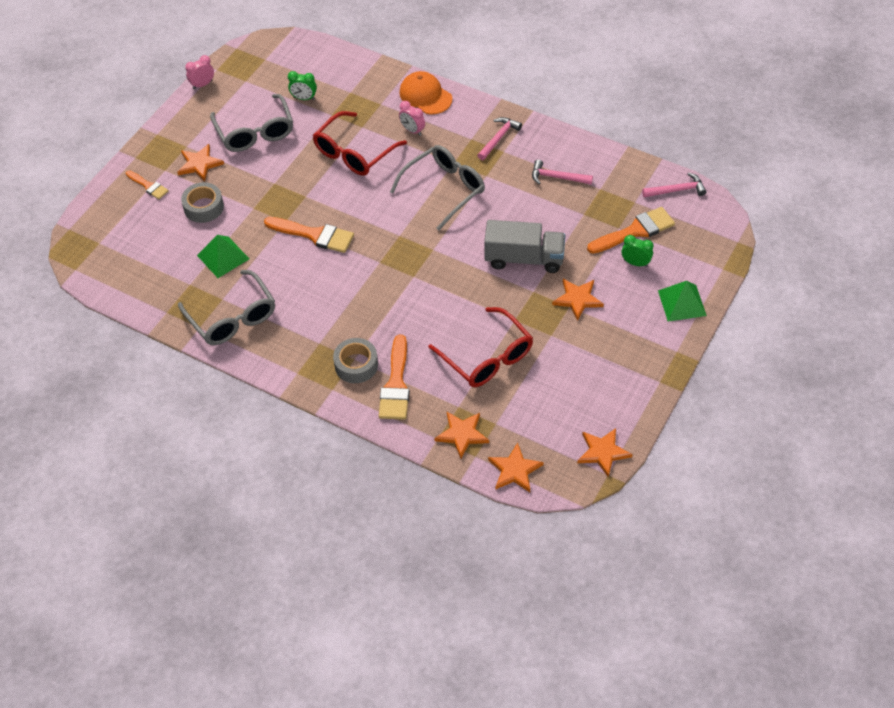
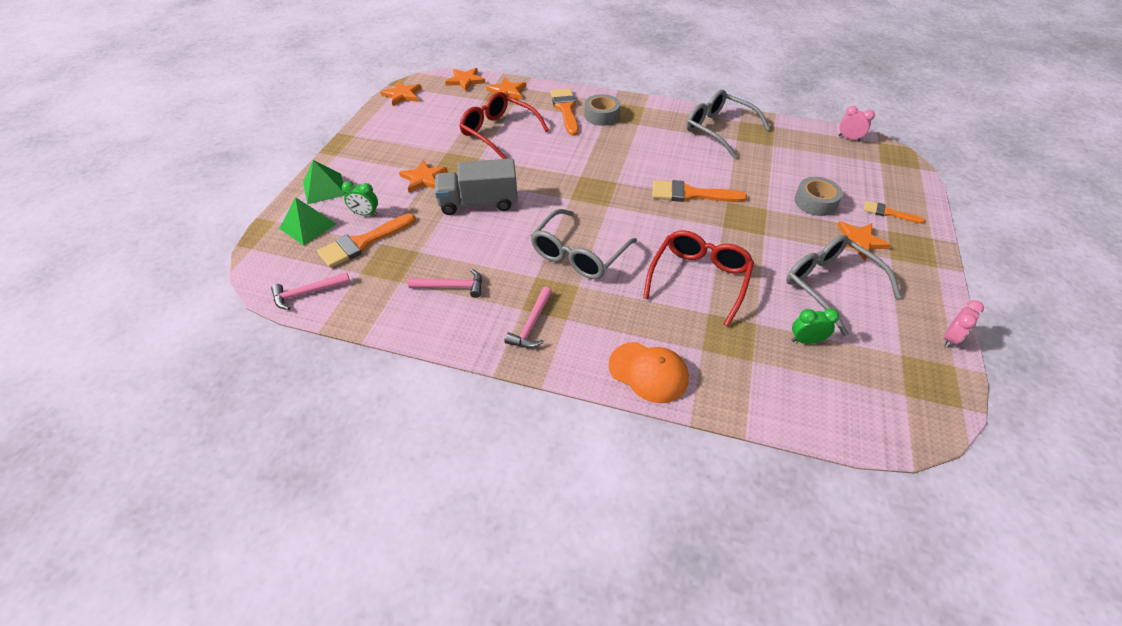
camera: 165 degrees right, 5 degrees down
green pyramid [197,235,249,278] -> green pyramid moved to [279,197,336,246]
pink clock [399,101,425,136] -> pink clock moved to [838,106,875,141]

